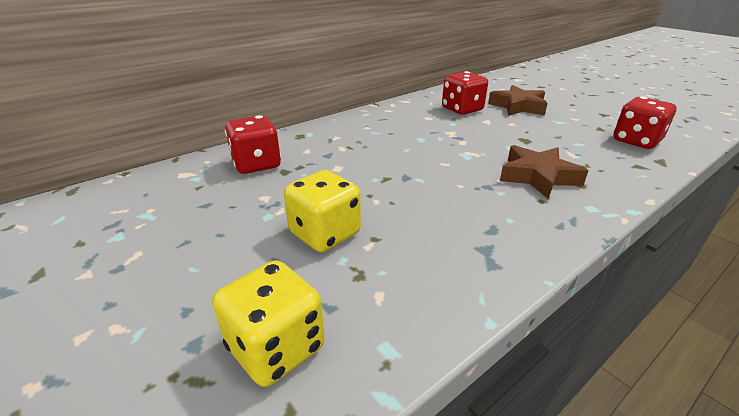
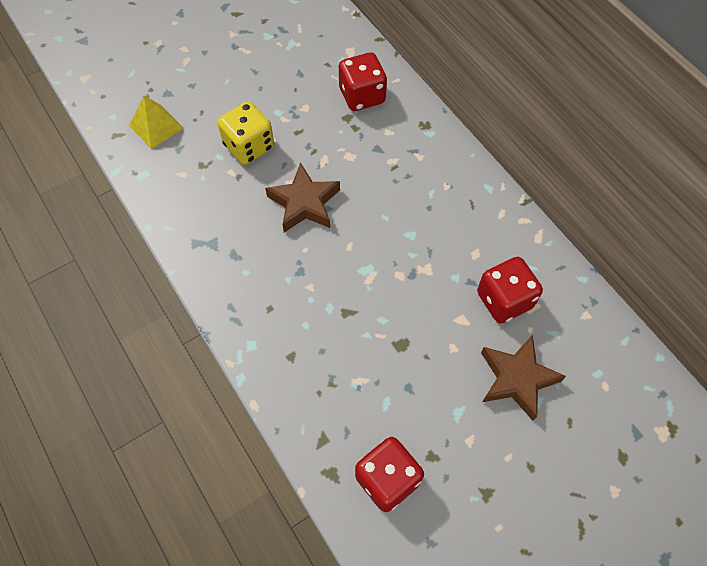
camera: 95 degrees right, 30 degrees up
yellow dice [212,260,325,387] -> yellow pyramid [129,96,183,149]
brown star [500,145,589,199] -> brown star moved to [265,163,340,232]

